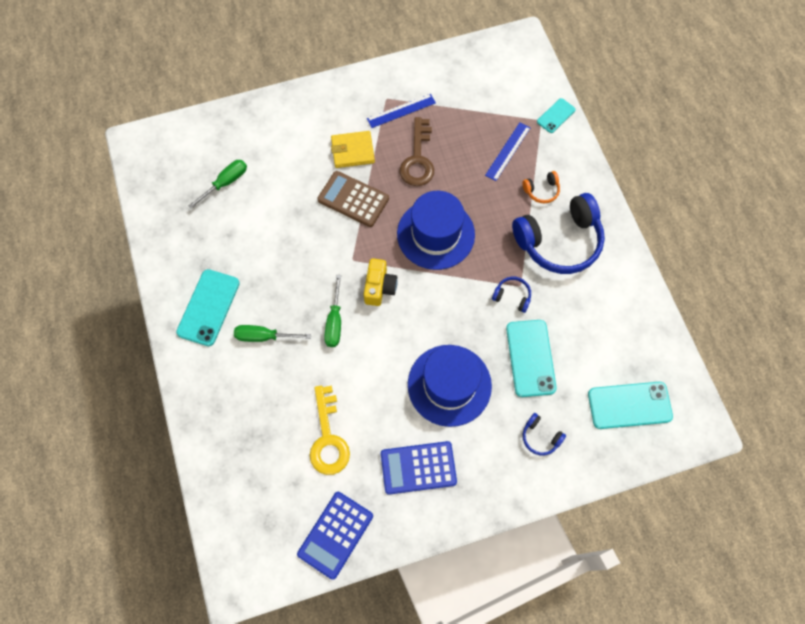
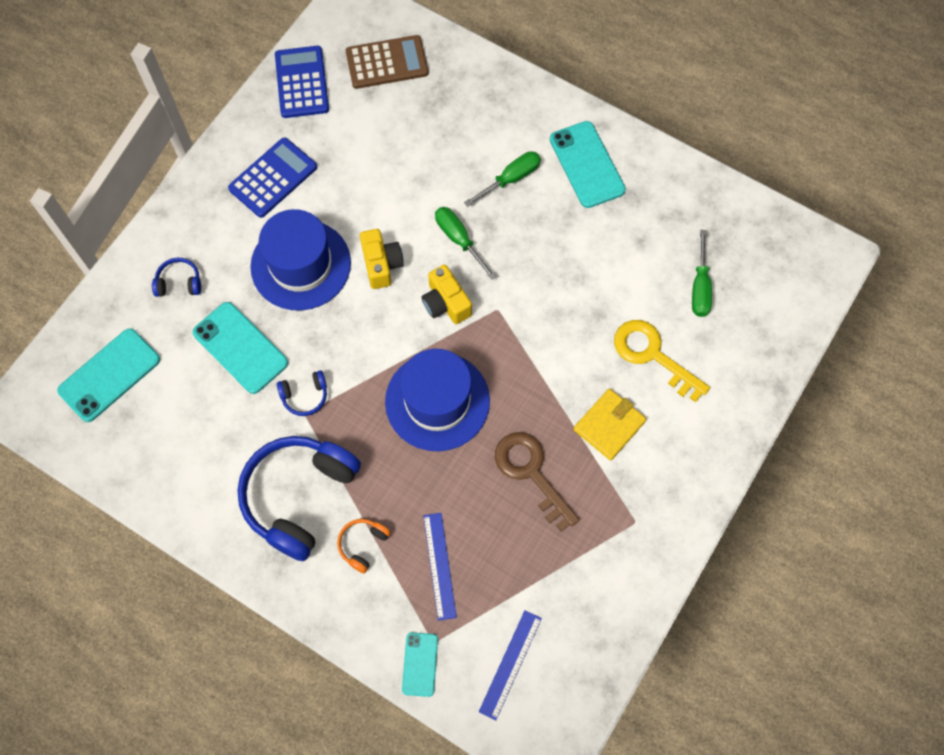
camera: 140 degrees right, 0 degrees up
yellow key [310,386,350,475] -> yellow key moved to [614,320,710,402]
brown calculator [317,171,389,227] -> brown calculator moved to [346,35,429,89]
blue ruler [367,94,436,128] -> blue ruler moved to [479,610,542,720]
none -> yellow camera [360,229,404,289]

